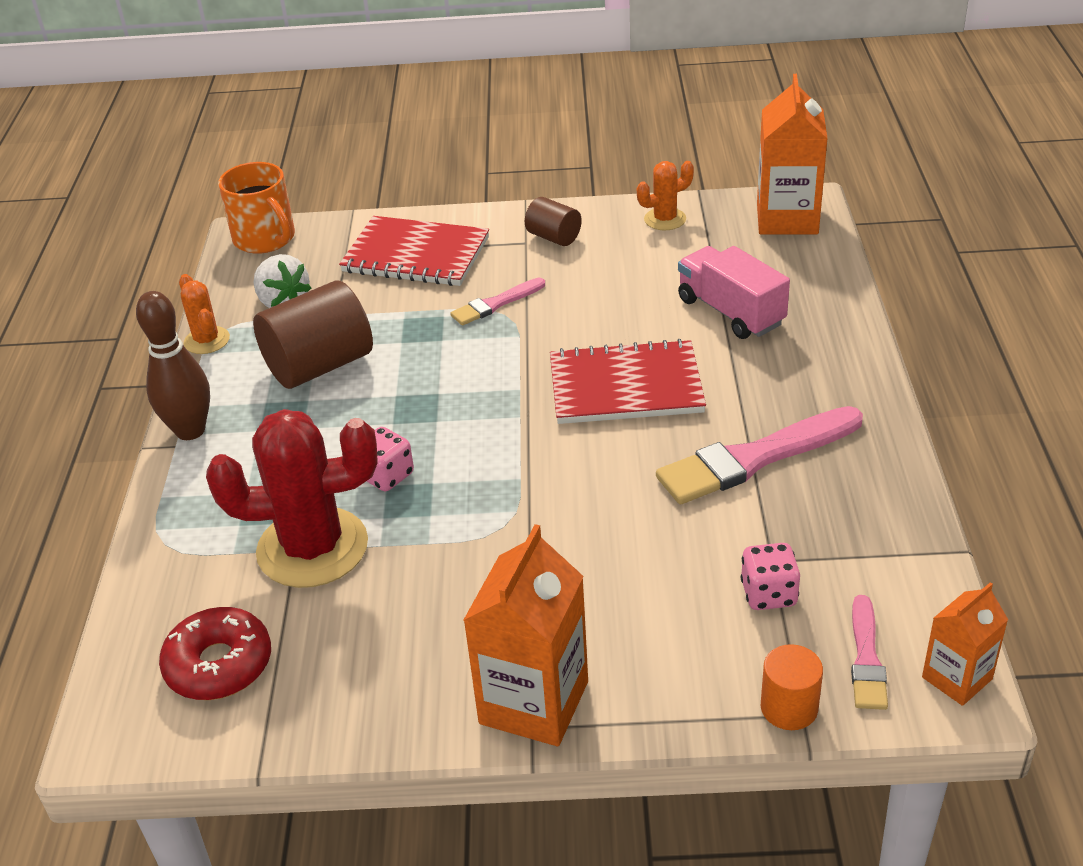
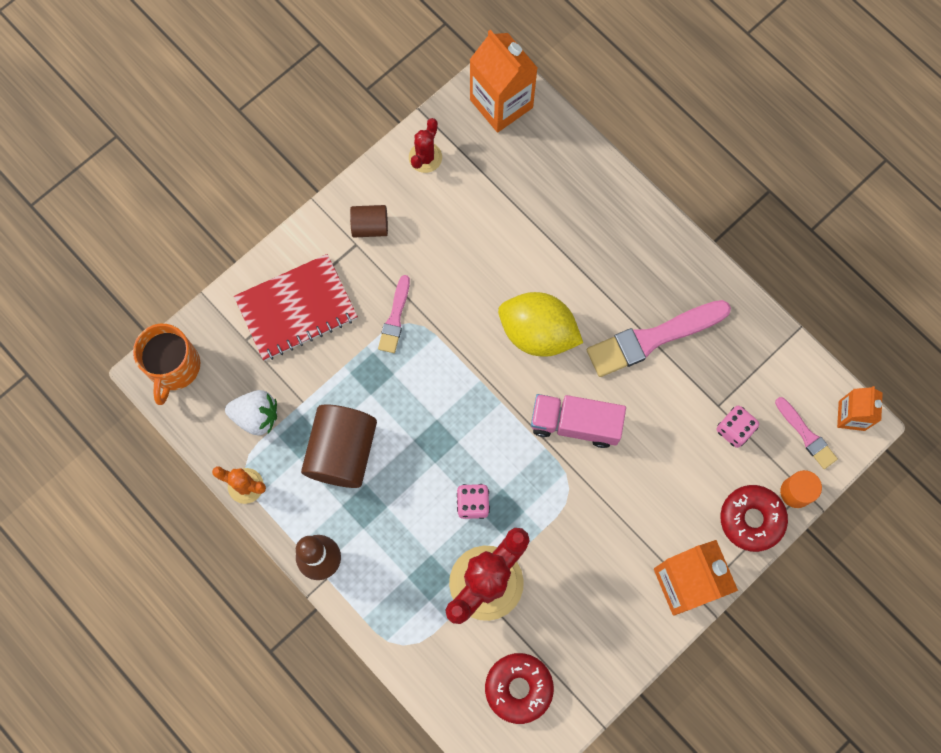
camera: 45 degrees left, 35 degrees up
orange mug [218,162,295,254] -> orange mug turned 90 degrees clockwise [133,324,200,405]
red notebook [550,339,706,424] -> yellow lemon [498,292,583,357]
orange cactus [637,161,694,231] -> red cactus [409,118,442,173]
pink brush [656,406,863,504] -> pink brush turned 45 degrees clockwise [587,300,731,377]
pink truck [678,246,790,339] -> pink truck moved to [531,394,626,448]
none -> red donut [720,485,788,552]

